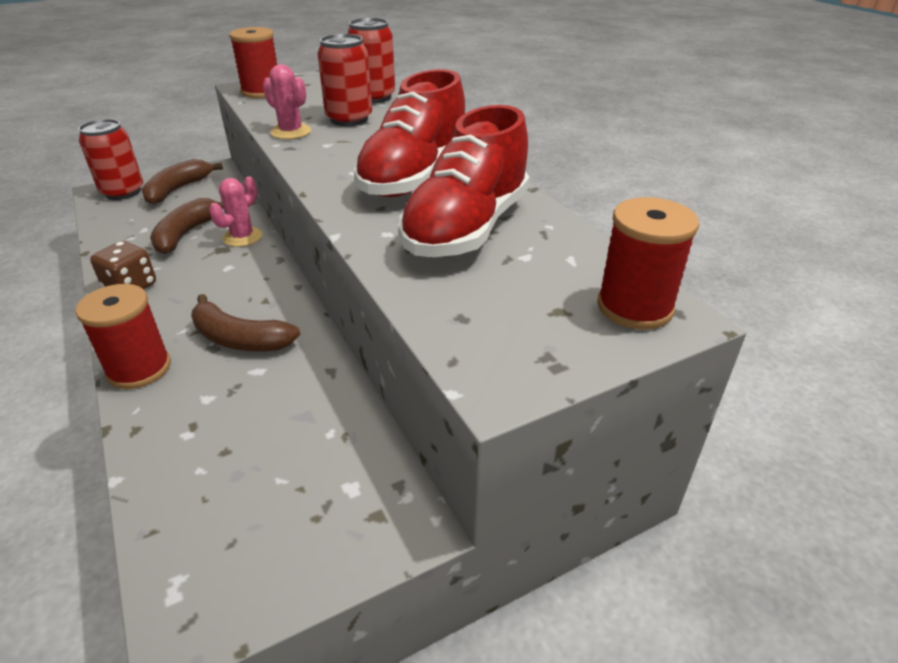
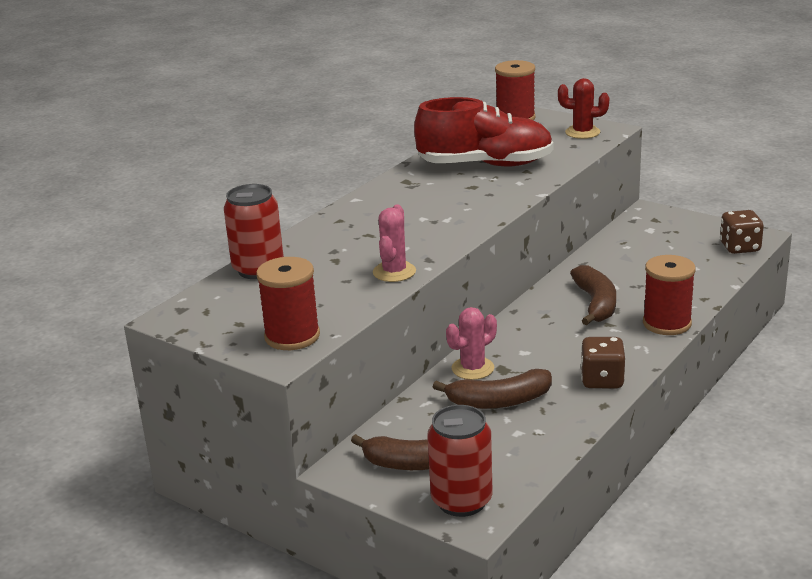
camera: 115 degrees left, 10 degrees down
pink cactus [209,177,262,247] -> pink cactus turned 45 degrees counterclockwise [446,307,497,380]
red can [317,34,372,126] -> none
red shoe [354,69,465,197] -> none
none -> red cactus [558,78,609,139]
none -> brown dice [720,210,764,254]

